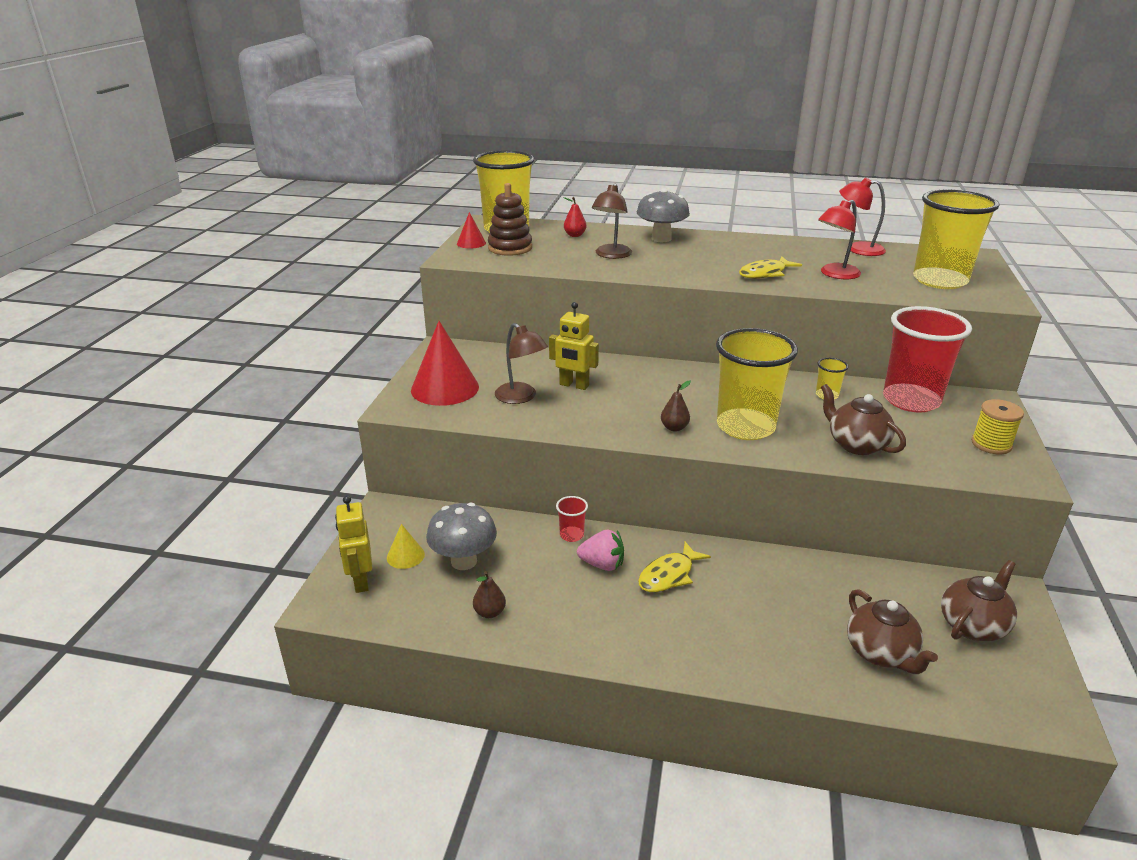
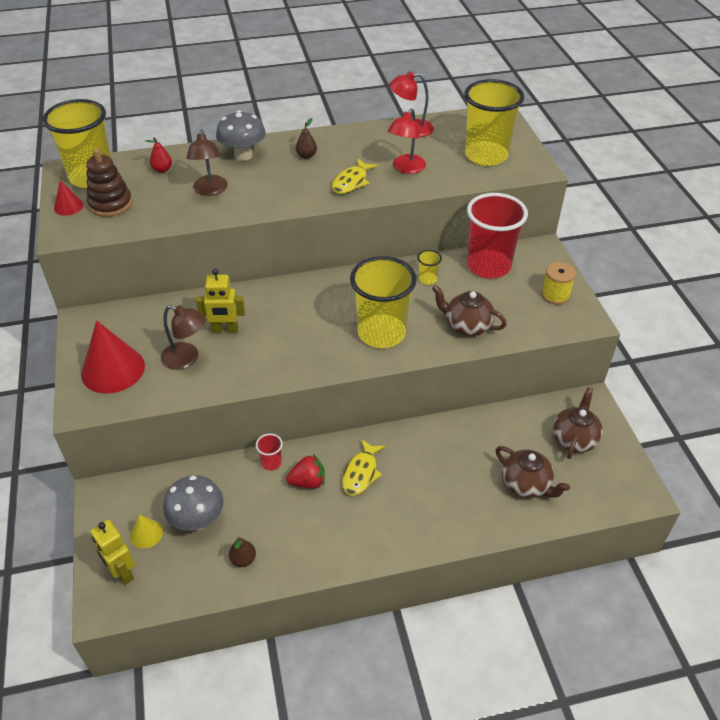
camera: 25 degrees left, 15 degrees up
pink strawberry [577,530,624,571] -> red strawberry [286,454,325,489]
brown pear [661,381,691,432] -> brown pear moved to [296,118,317,159]

